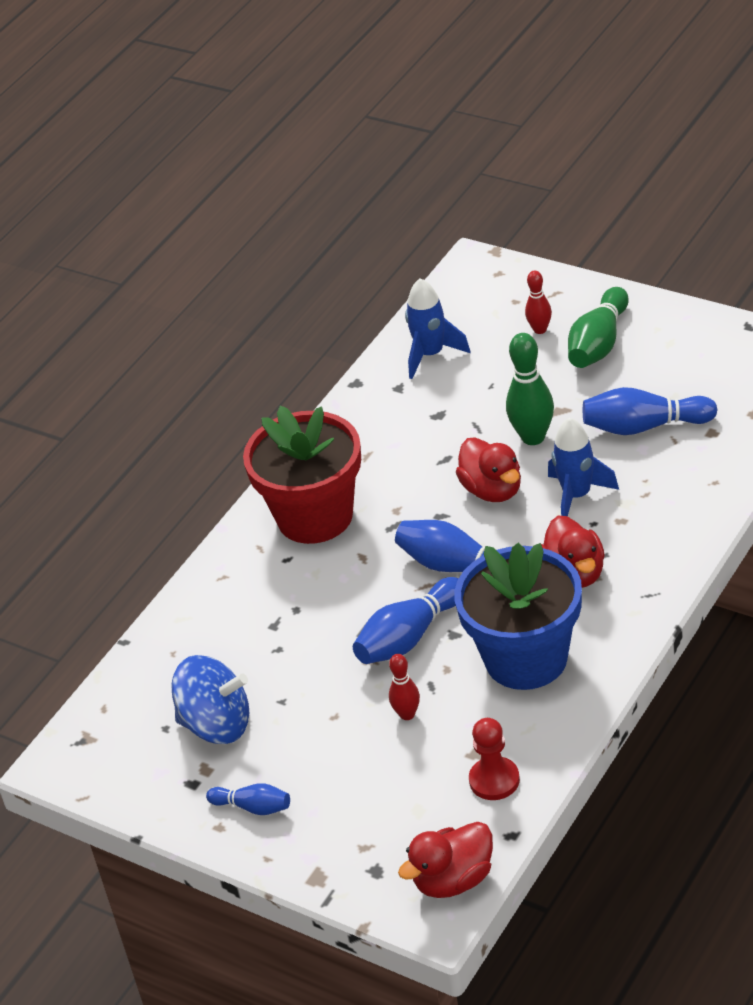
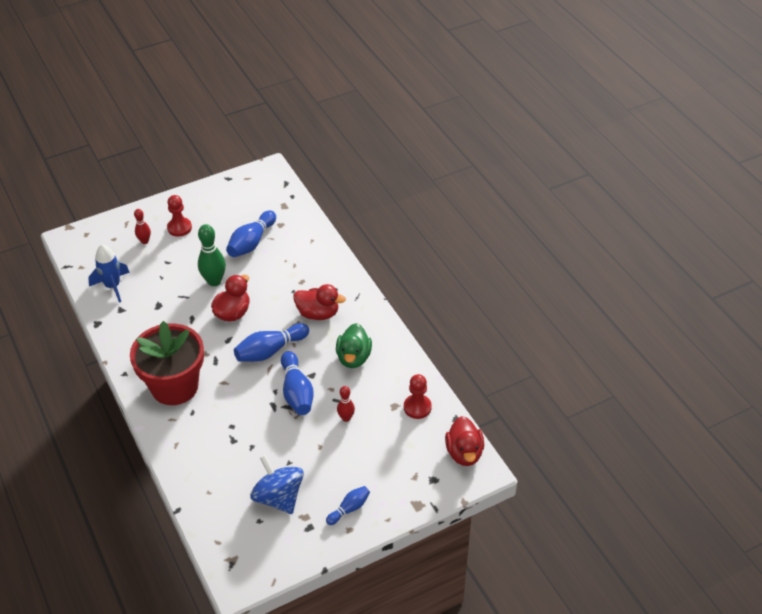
camera: 65 degrees left, 5 degrees up
blue spinning top [171,655,249,744] -> blue spinning top turned 75 degrees counterclockwise [250,455,304,514]
blue flower pot [454,543,582,690] -> green duck [336,323,372,368]
red duck [456,437,521,502] -> red duck turned 60 degrees counterclockwise [211,275,250,322]
blue rocket [548,417,619,517] -> none
green bowling pin [568,287,629,368] -> red pawn [167,195,192,237]

